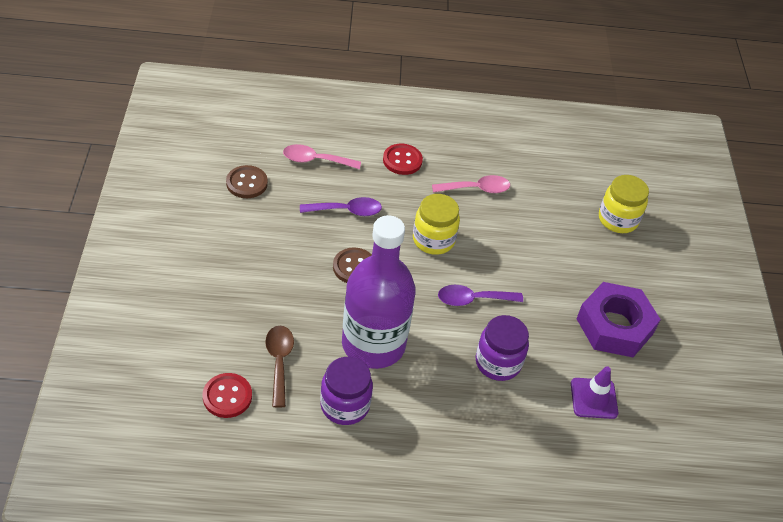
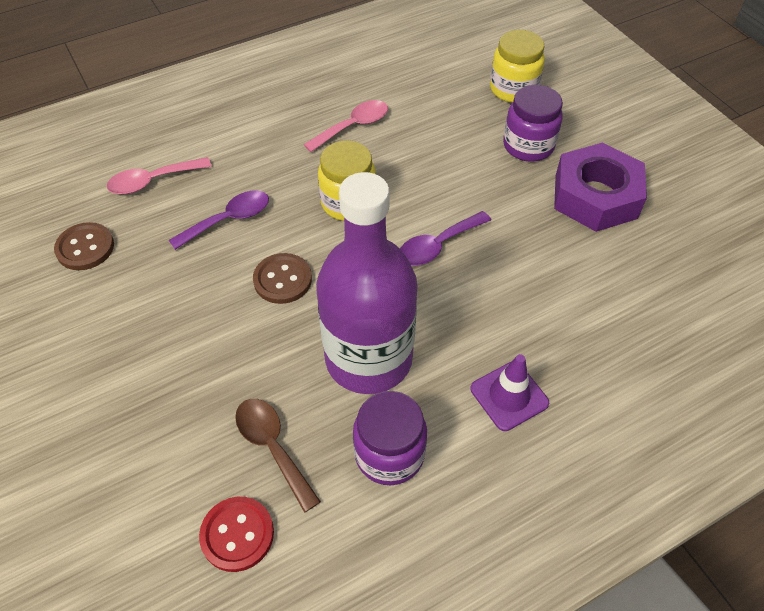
camera: 25 degrees left, 5 degrees up
red button [383,144,423,175] -> none
purple jar [476,315,529,381] -> purple jar moved to [503,85,563,162]
purple traffic cone [571,366,618,419] -> purple traffic cone moved to [470,354,549,431]

